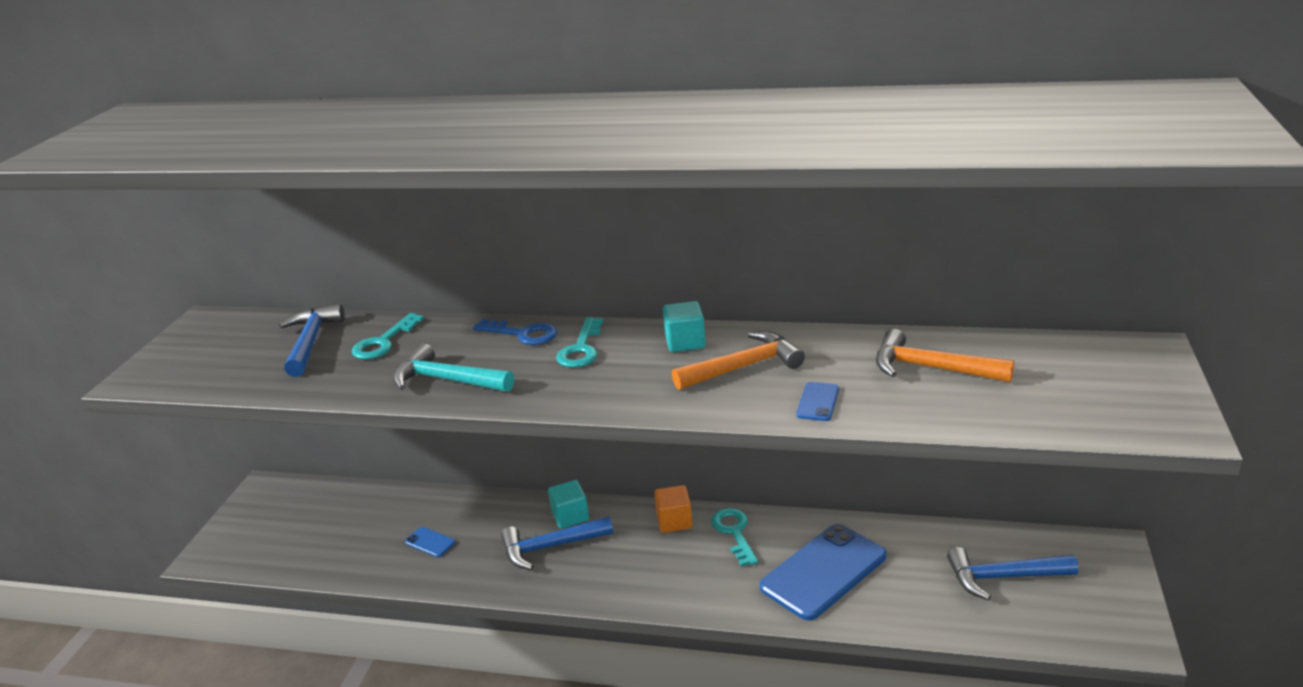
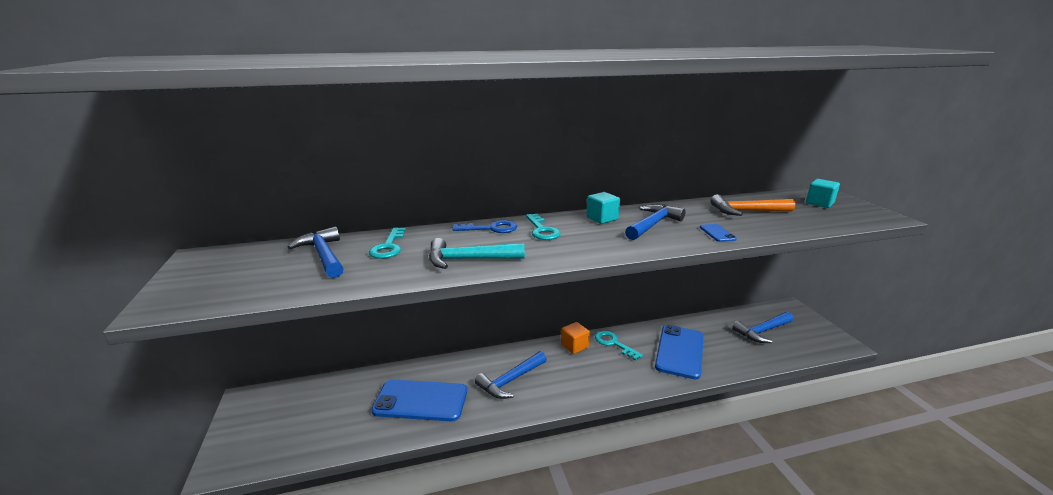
camera: 30 degrees left, 5 degrees down
blue phone [405,527,456,557] -> blue phone [371,379,467,421], size x2.39
turquoise cube [548,480,589,529] -> turquoise cube moved to [806,179,840,208]
orange hammer [672,331,805,390] -> blue hammer [625,204,685,240]

